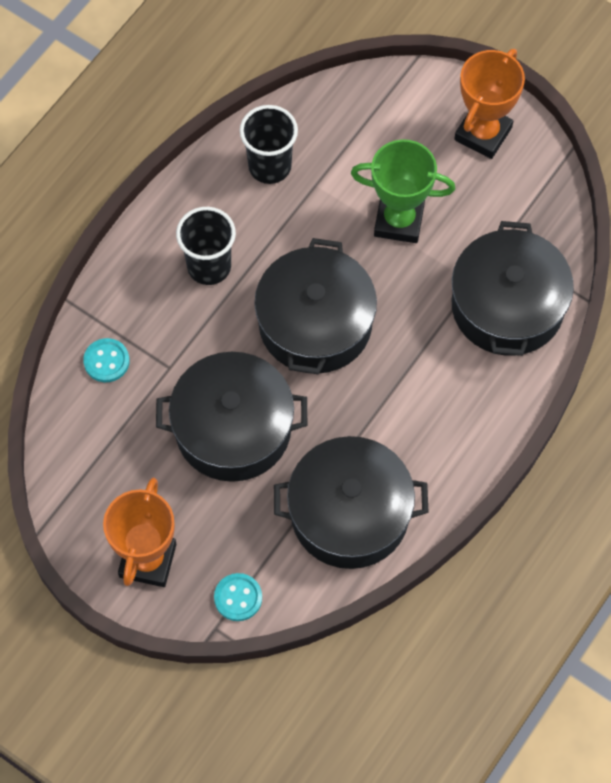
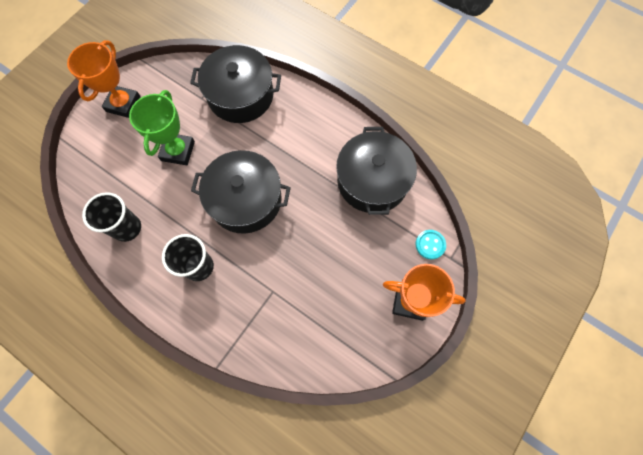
camera: 90 degrees left, 5 degrees up
turquoise button [83,338,130,382] -> none
black pot [156,352,307,482] -> none
orange trophy [454,49,525,159] -> orange trophy turned 75 degrees clockwise [67,40,141,118]

